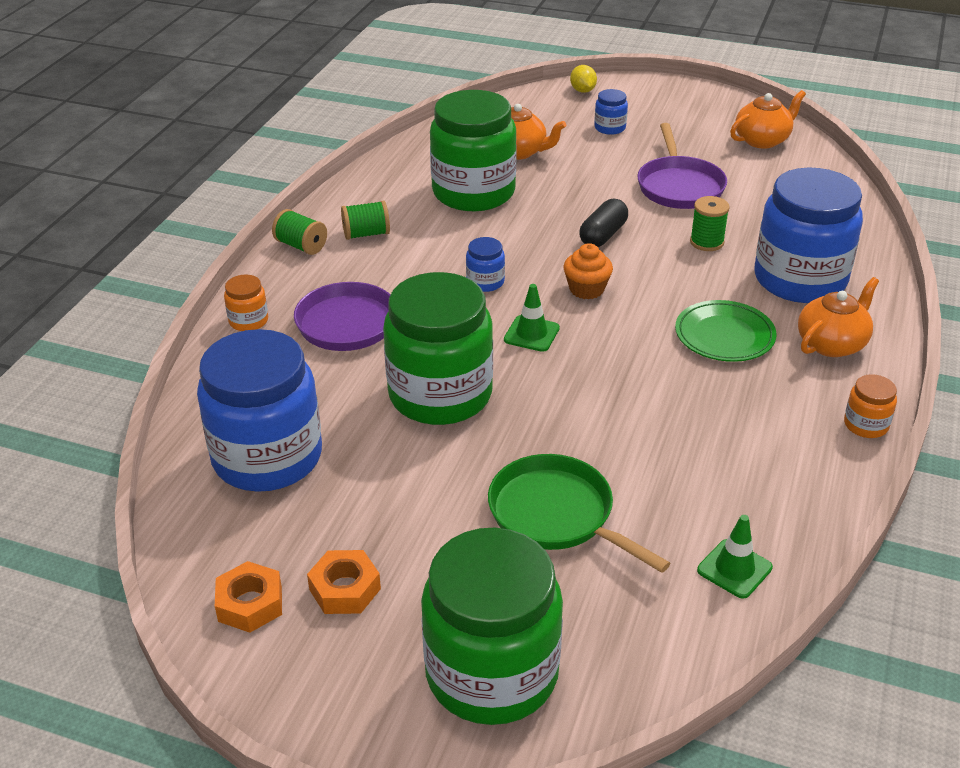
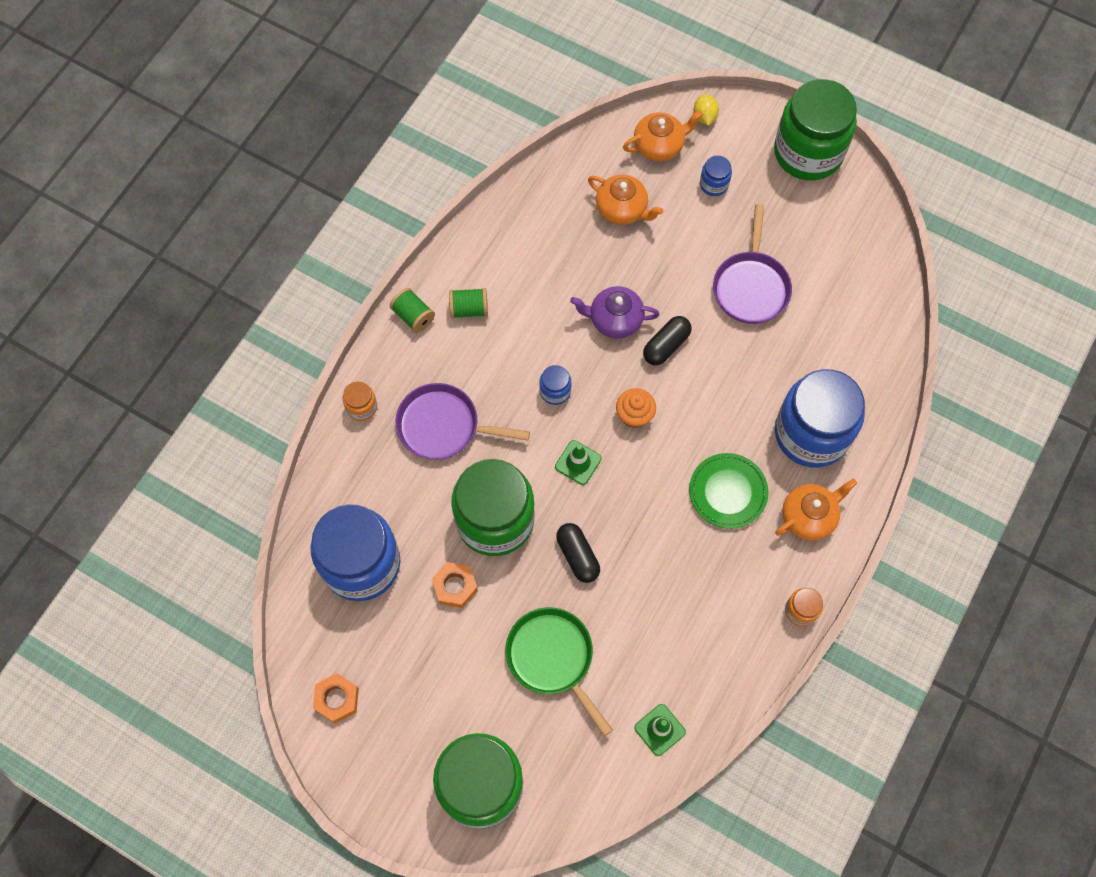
camera: 10 degrees right, 30 degrees up
orange nut [307,550,381,614] -> orange nut moved to [431,562,478,608]
green jar [430,90,517,211] -> green jar moved to [774,79,857,181]
green spool [690,196,730,251] -> none
orange teapot [730,90,806,149] -> orange teapot moved to [623,110,703,161]
none -> black capsule [556,523,600,583]
none -> purple teapot [570,286,660,339]

